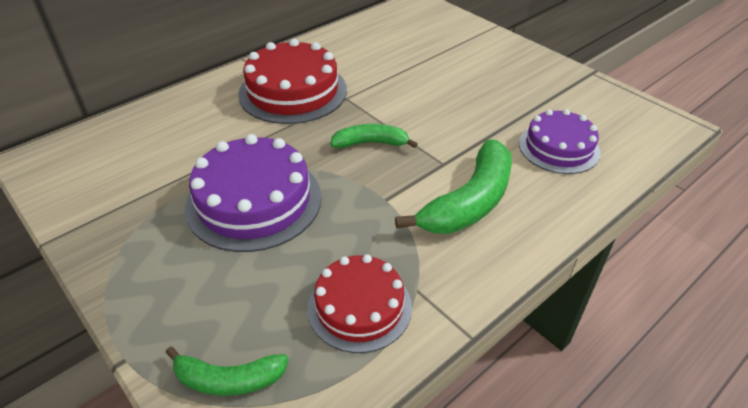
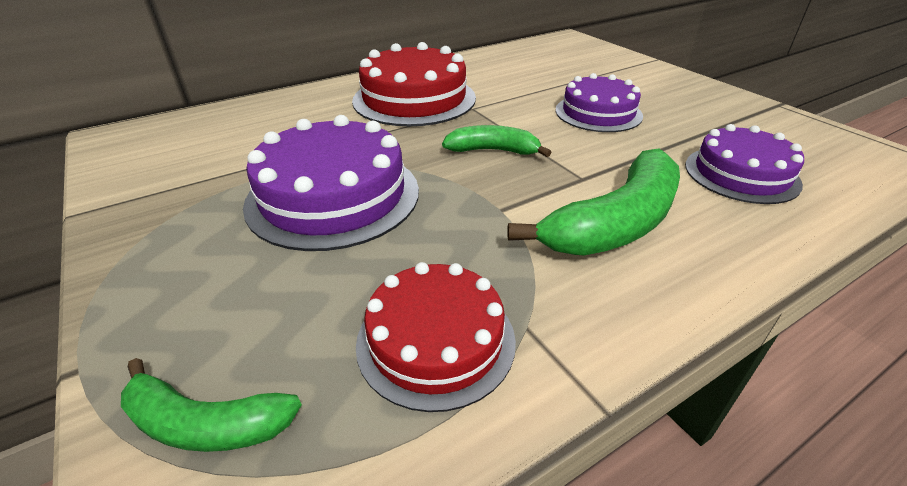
camera: 10 degrees right, 5 degrees down
none -> purple cake [555,73,643,132]

